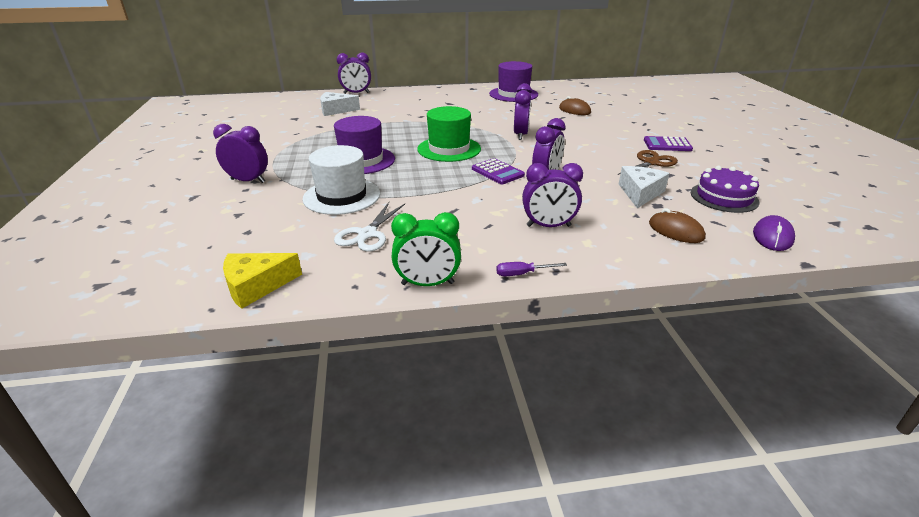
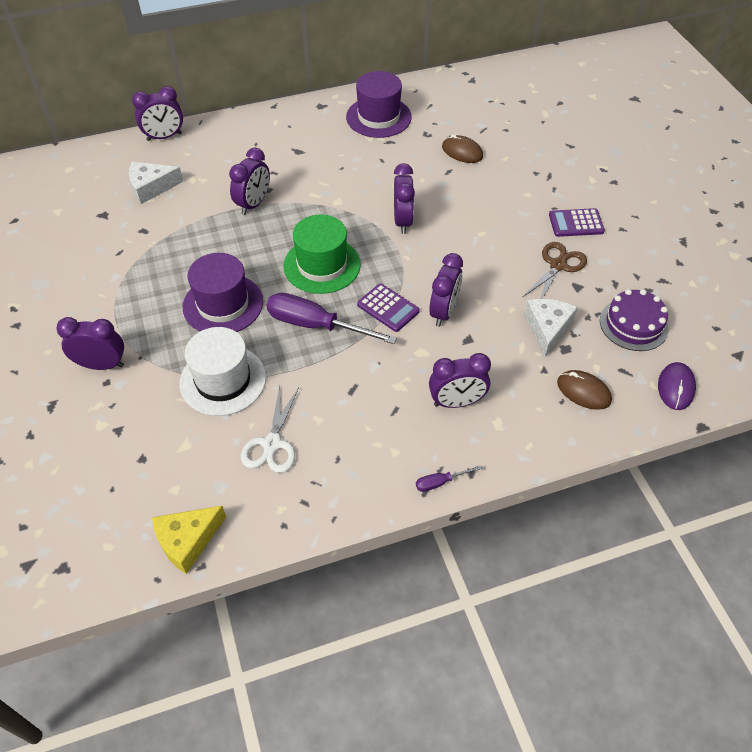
camera: 10 degrees left, 20 degrees up
green clock [391,212,461,286] -> none
none -> purple clock [229,148,270,215]
none -> purple screwdriver [267,293,397,344]

